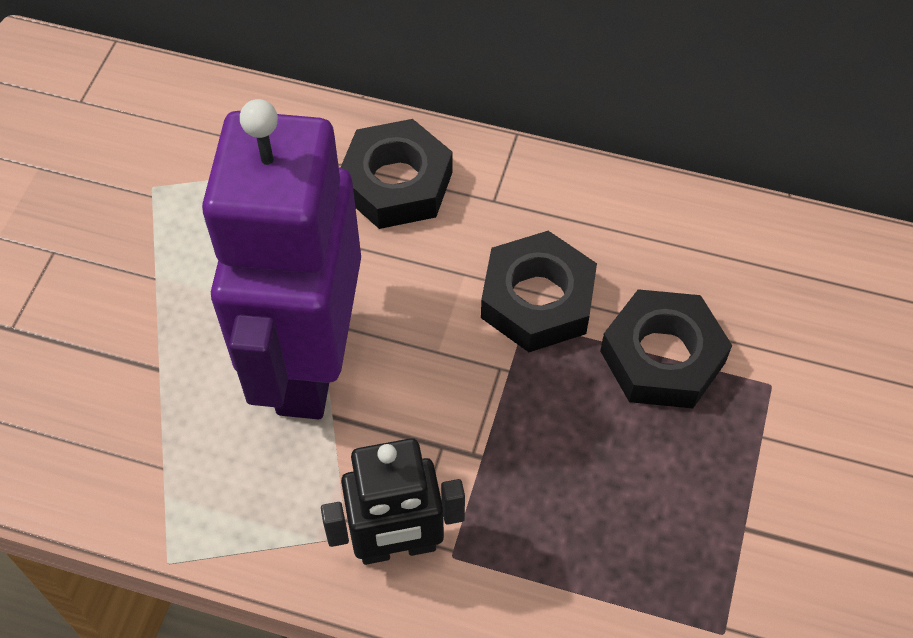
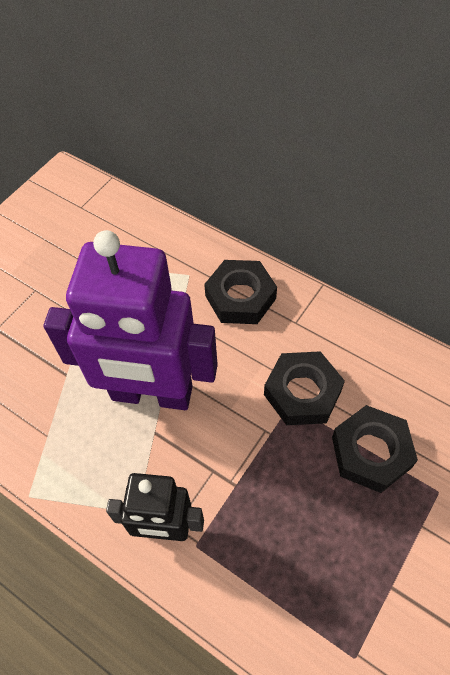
camera: 20 degrees right, 0 degrees up
purple robot [202,99,361,419] -> purple robot turned 105 degrees counterclockwise [44,230,218,410]

